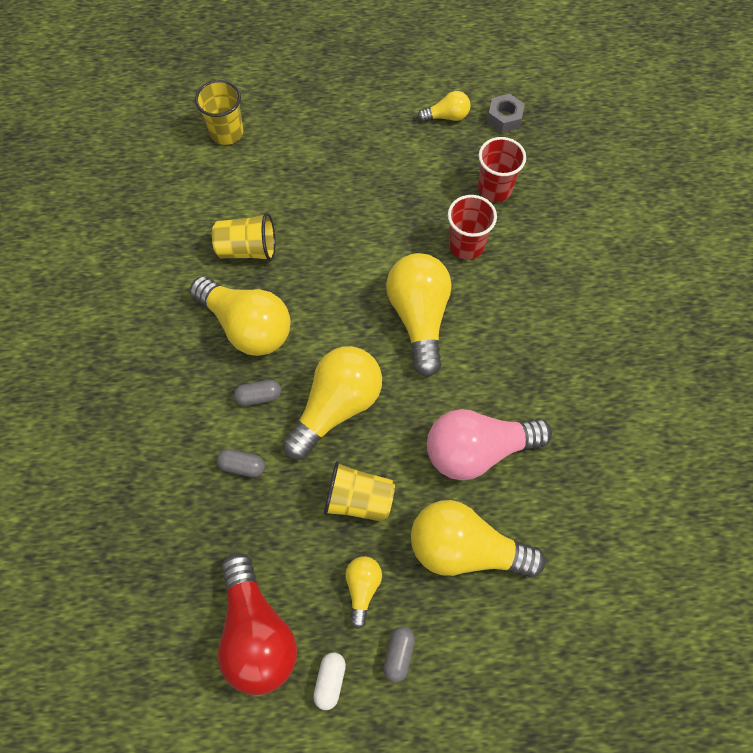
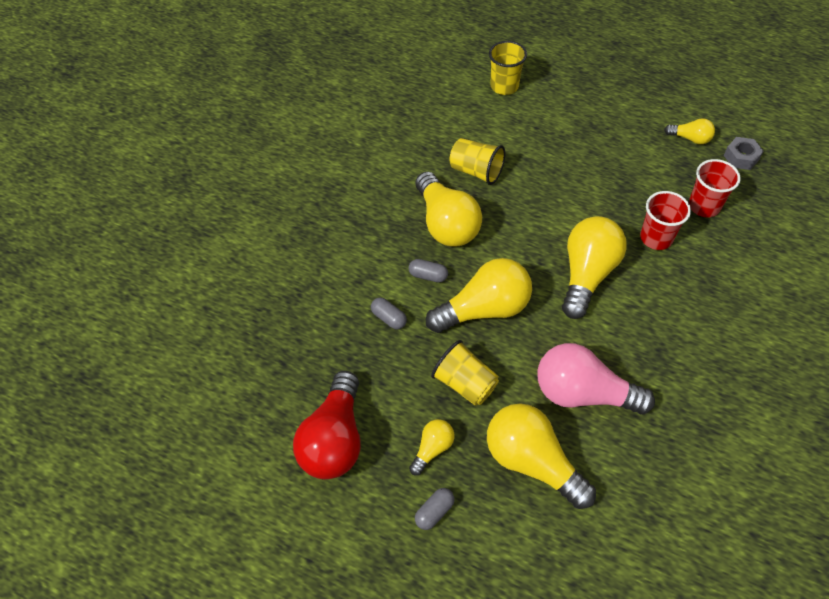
camera: 30 degrees right, 10 degrees down
white capsule [313,652,346,710] -> none

